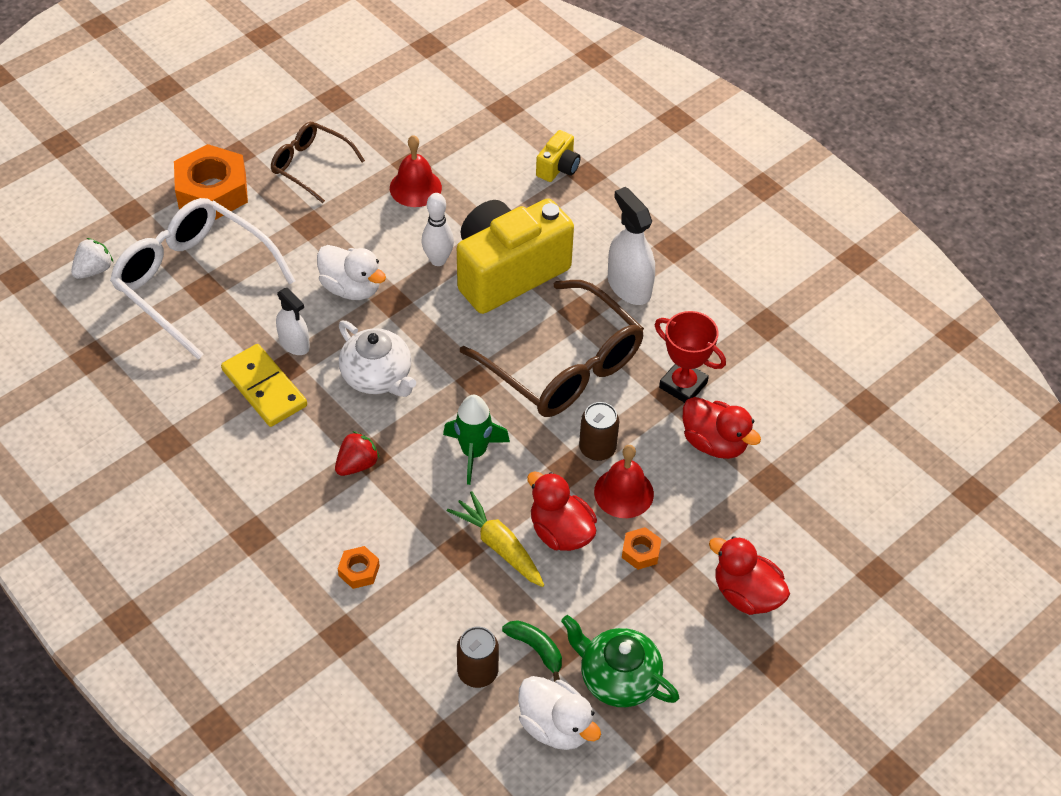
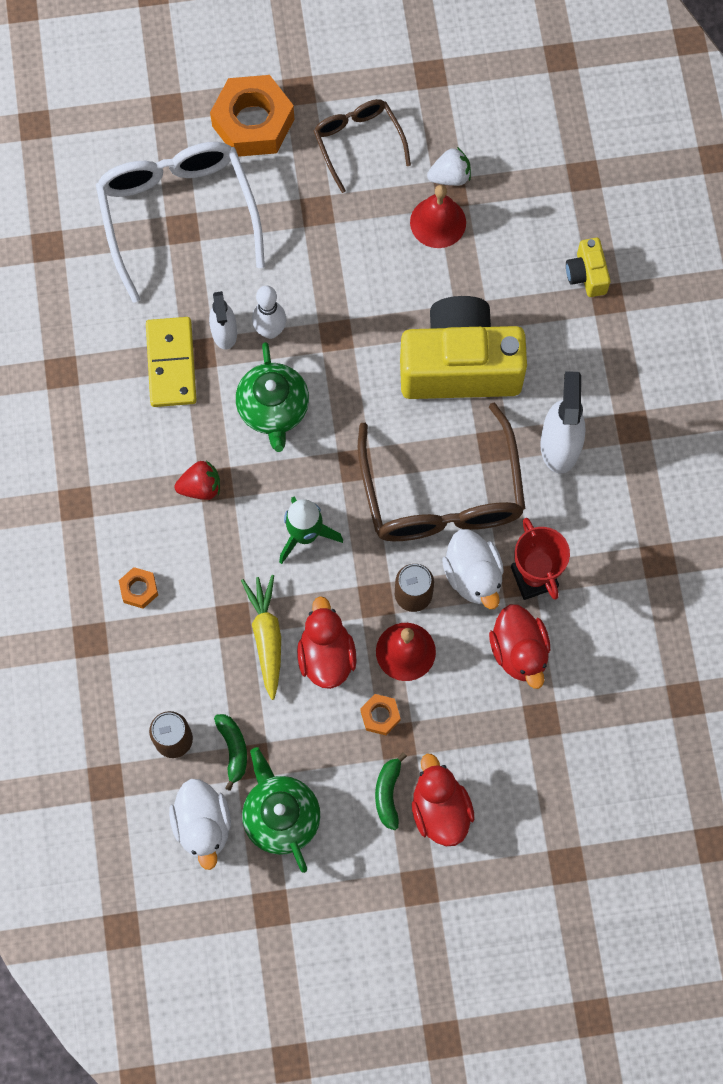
camera: 35 degrees right, 20 degrees up
white strawberry [71,238,113,279] -> white strawberry moved to [427,147,471,186]
white duck [317,245,386,300] -> white duck moved to [442,529,504,609]
white teapot [339,321,416,397] -> green teapot [236,342,309,452]
white bowling pin [422,193,454,266] -> white bowling pin moved to [252,286,286,339]
yellow camera [536,130,580,182] -> yellow camera turned 105 degrees clockwise [566,238,610,297]
none -> green banana [375,752,407,830]

